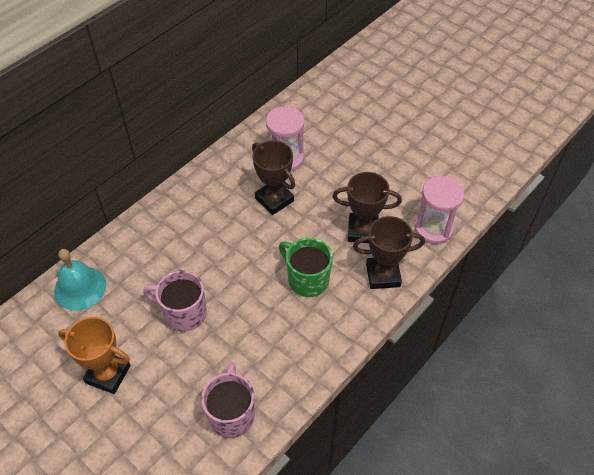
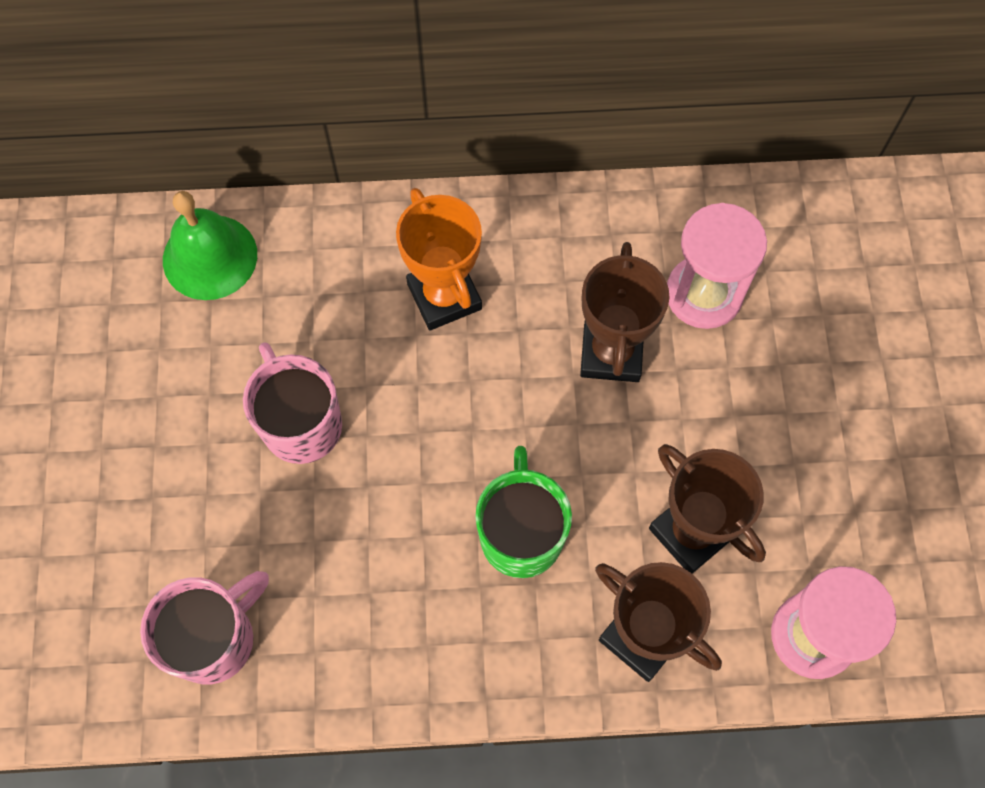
camera: 45 degrees right, 15 degrees up
turquoise bell [54,249,106,311] -> green bell [163,191,257,300]
orange trophy [58,317,131,394] -> orange trophy moved to [396,188,482,330]

